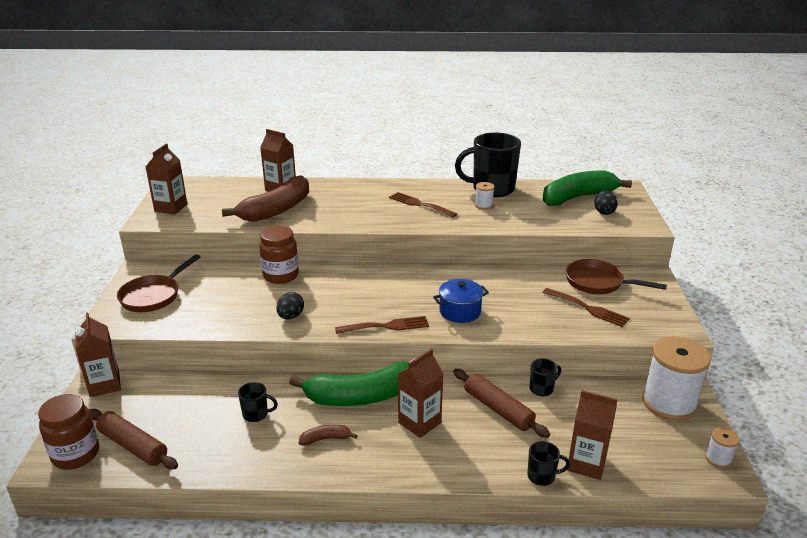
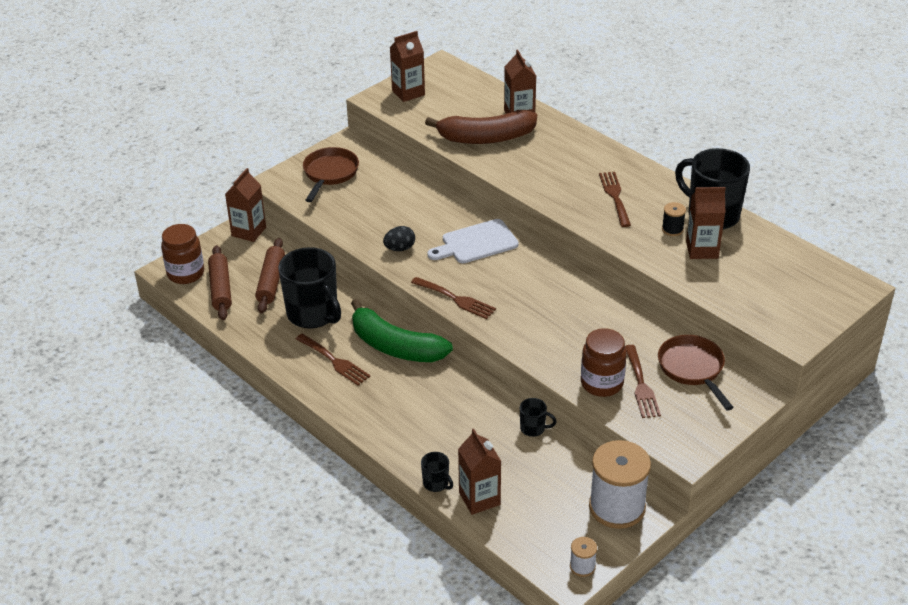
camera: 45 degrees right, 10 degrees up
brown pan [117,254,200,312] -> brown pan turned 120 degrees clockwise [303,147,359,202]
black mug [238,382,278,422] -> black mug [278,247,341,329], size x2.27
brown jar [259,226,299,284] -> brown jar moved to [581,328,627,397]
brown banana [299,425,358,445] -> brown fork [296,334,371,385]
brown carton [398,349,444,438] -> brown carton moved to [686,187,726,259]
blue pot [433,279,489,323] -> none
brown rolling pin [453,369,550,438] -> brown rolling pin moved to [255,238,285,313]
white spool [475,182,495,210] -> black spool [662,202,686,236]
green banana [543,170,632,206] -> none
black egg [594,191,618,215] -> none
none -> white cutting board [427,219,519,263]

